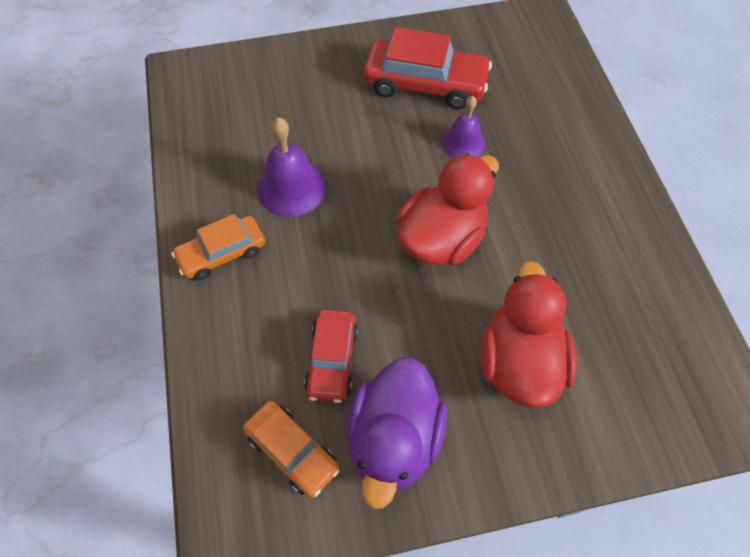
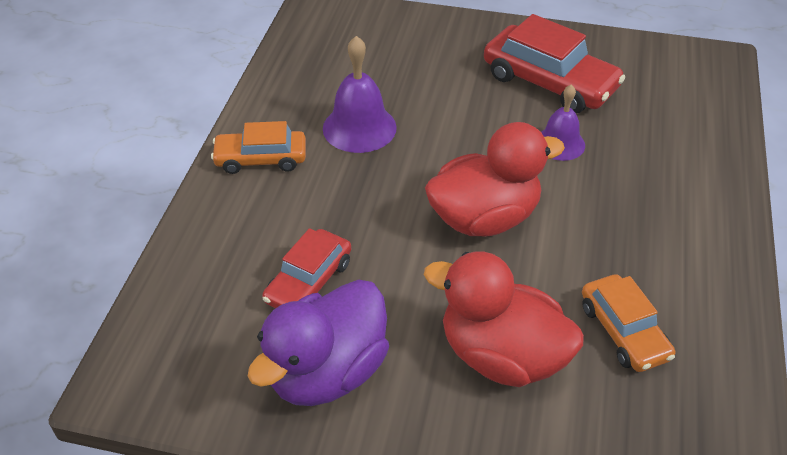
camera: 25 degrees right, 15 degrees down
orange car [243,401,339,498] -> orange car moved to [582,274,675,372]
red duck [481,261,576,408] -> red duck turned 90 degrees counterclockwise [424,251,584,387]

